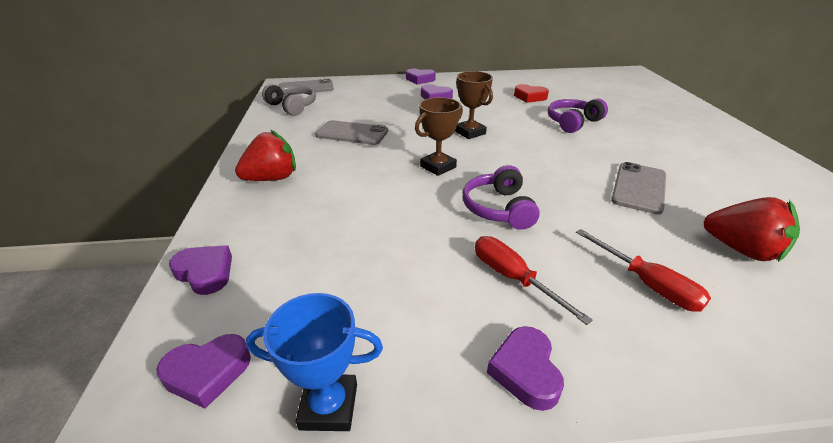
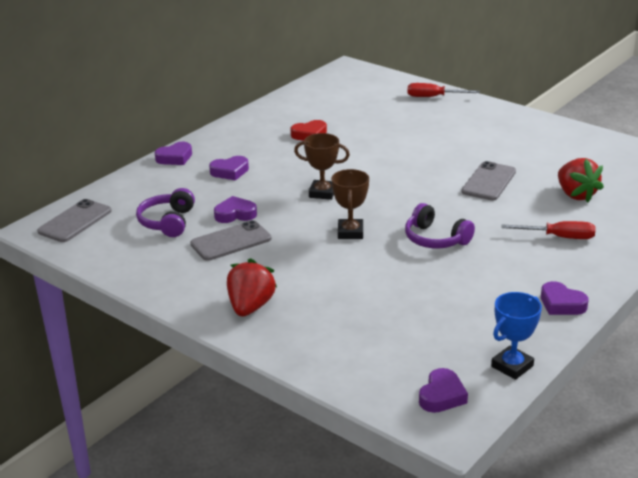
camera: 45 degrees left, 5 degrees down
purple heart [169,245,232,295] -> purple heart moved to [214,196,257,223]
grey headphones [262,84,316,116] -> none
red screwdriver [475,236,593,325] -> red screwdriver moved to [408,83,480,97]
purple headphones [548,98,608,133] -> purple headphones moved to [136,188,195,237]
grey phone [611,162,666,214] -> grey phone turned 45 degrees clockwise [461,161,516,201]
red strawberry [704,197,800,262] -> red strawberry turned 75 degrees clockwise [558,158,604,203]

